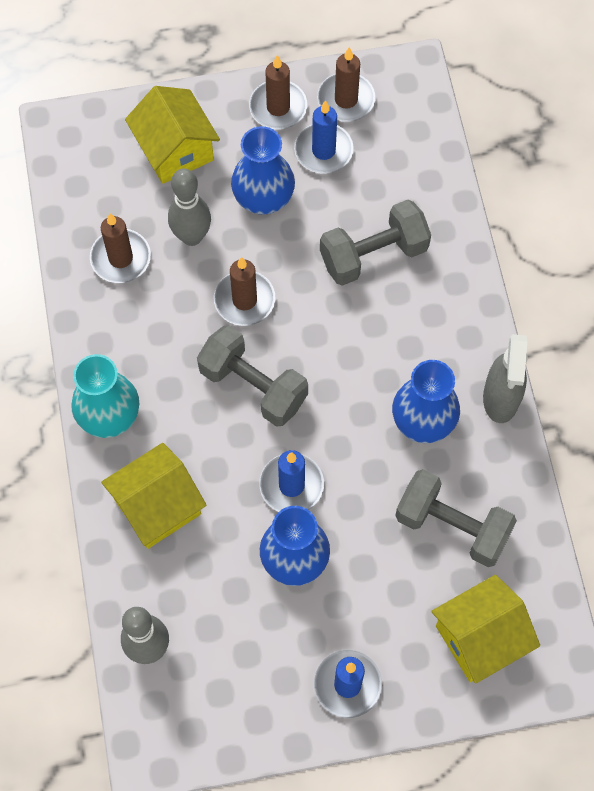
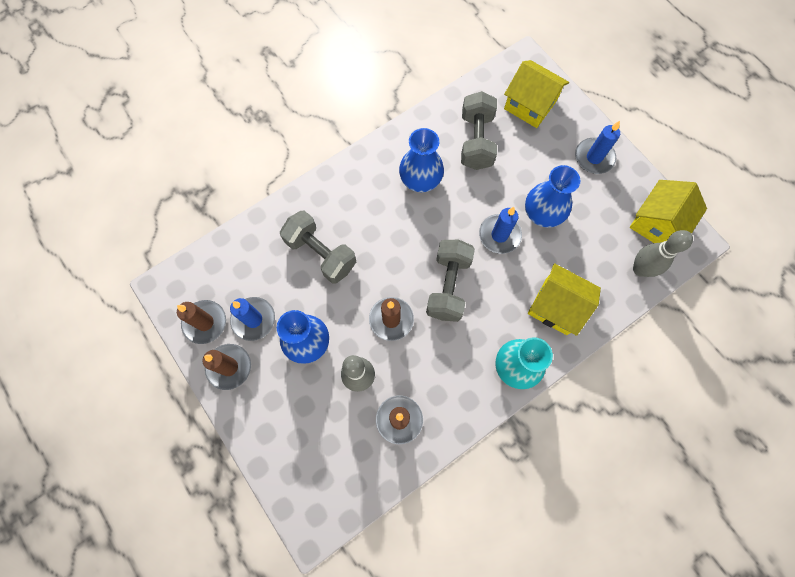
camera: 115 degrees left, 5 degrees up
yellow house [125,86,220,184] -> yellow house moved to [630,180,707,243]
grey spray bottle [483,334,528,423] -> none

